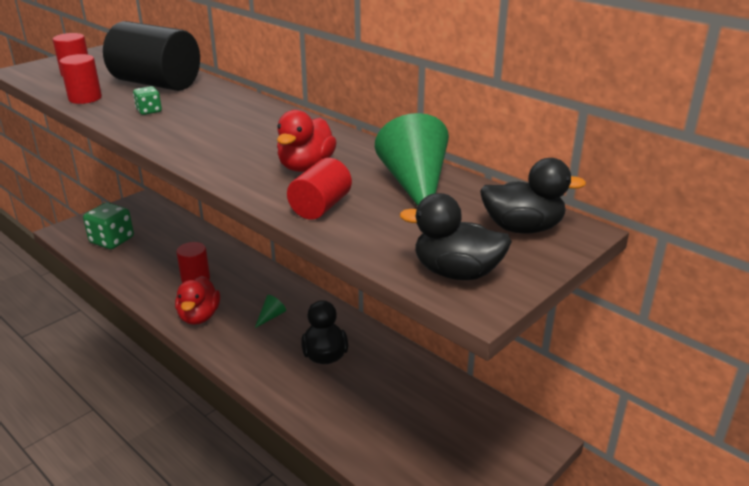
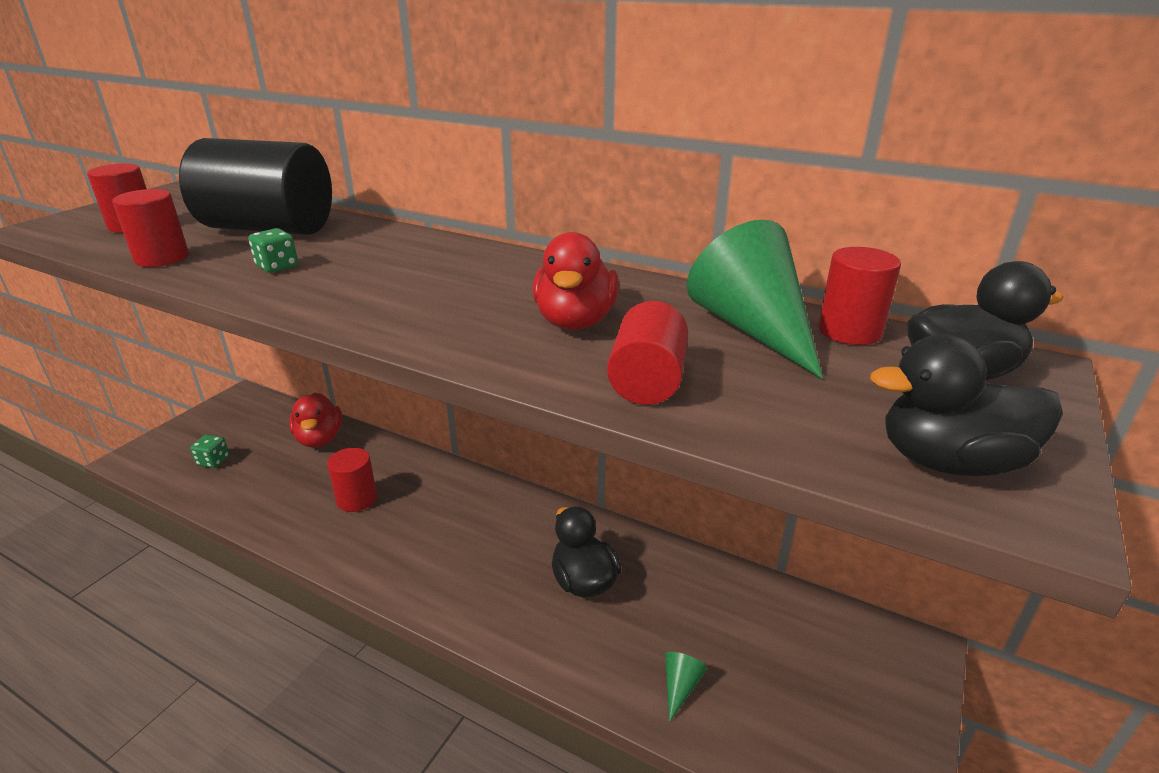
camera: 15 degrees left, 0 degrees up
green dice [83,202,134,249] -> green dice [190,435,229,468], size x0.51
red duck [175,276,220,325] -> red duck moved to [289,393,342,447]
green cone [255,295,286,328] -> green cone moved to [665,652,707,722]
none -> red cylinder [818,247,901,345]

